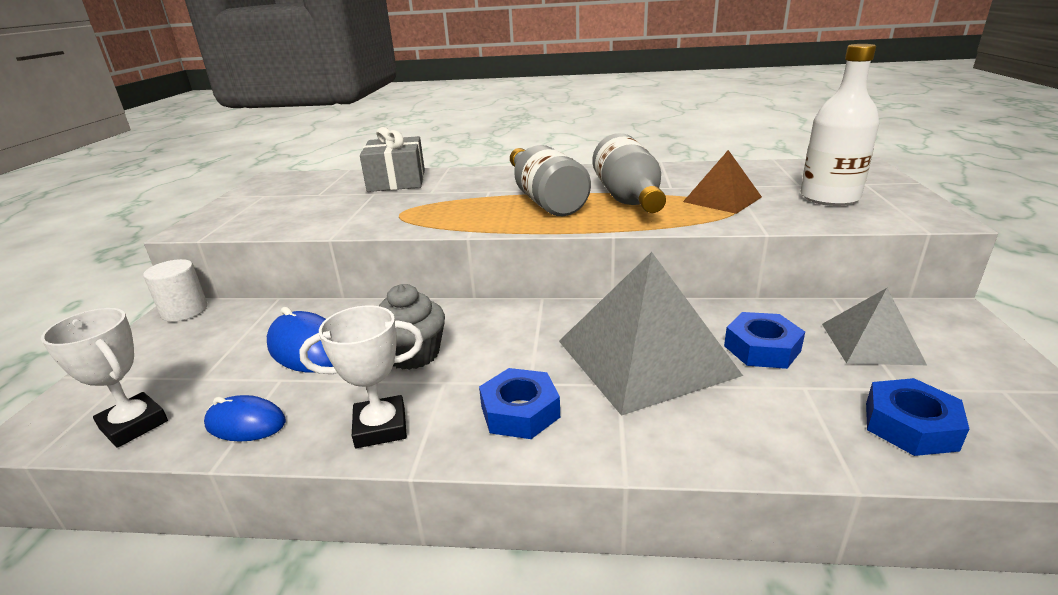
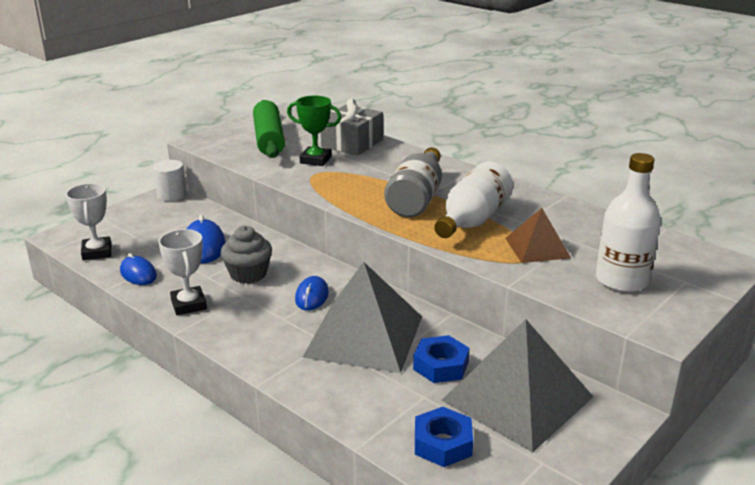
camera: 35 degrees right, 0 degrees up
white trophy [299,305,423,448] -> white trophy turned 45 degrees clockwise [159,229,207,315]
blue nut [479,368,560,439] -> none
grey bottle [592,133,666,213] -> white bottle [434,162,513,238]
grey pyramid [822,288,927,365] -> grey pyramid [441,319,593,453], size x1.83
none -> green rolling pin [253,100,285,158]
none -> green trophy [287,96,342,166]
none -> blue mouse [295,276,329,311]

